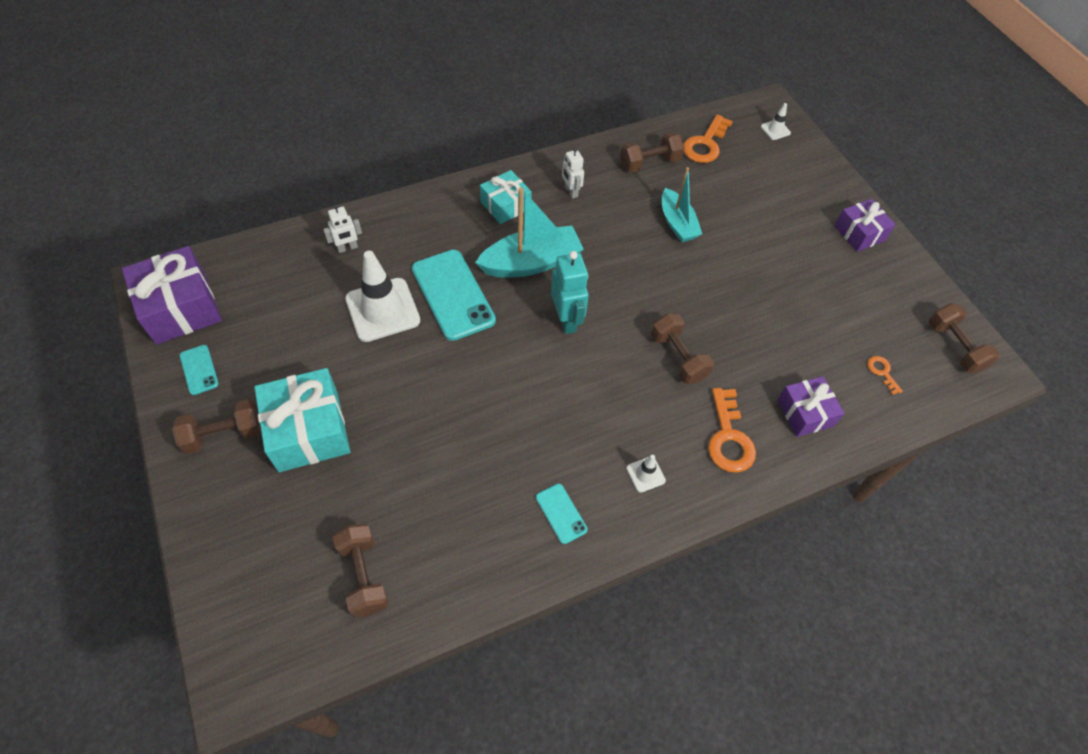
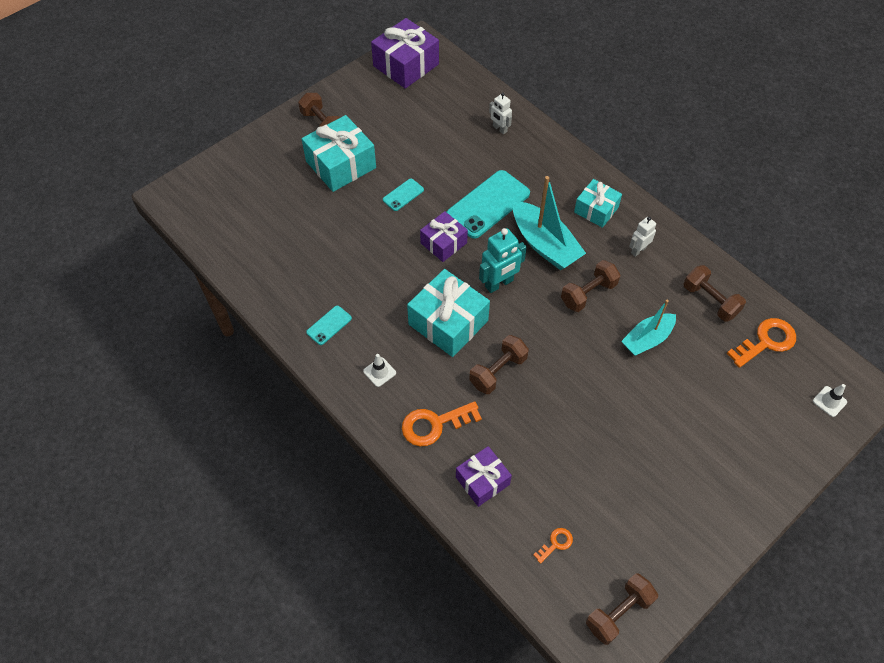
camera: 75 degrees right, 0 degrees up
turquoise phone [179,345,219,395] -> turquoise phone moved to [383,179,424,211]
brown dumbbell [333,524,389,618] -> brown dumbbell moved to [561,260,620,312]
white traffic cone [345,251,420,342] -> none
orange key [683,114,733,163] -> orange key turned 135 degrees clockwise [727,318,796,368]
purple gift [834,199,896,252] -> purple gift moved to [420,211,468,262]
none -> turquoise gift [407,269,490,357]

